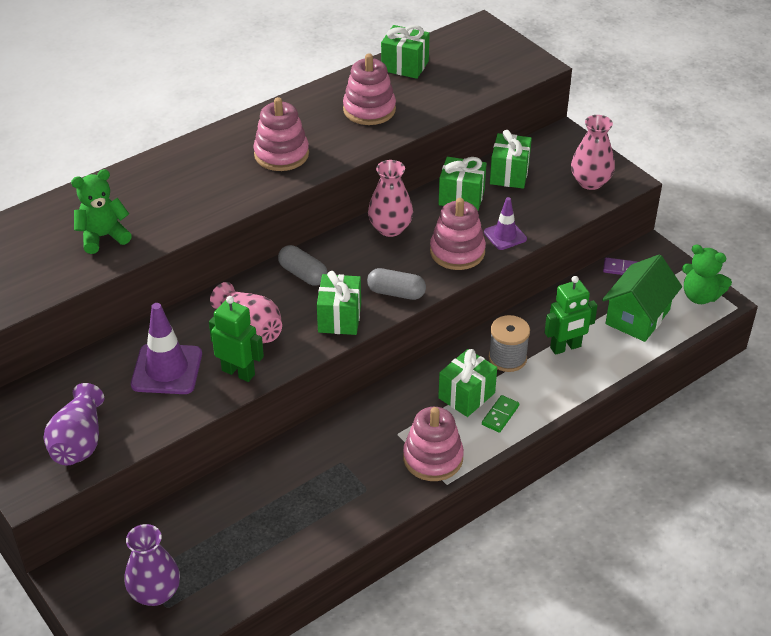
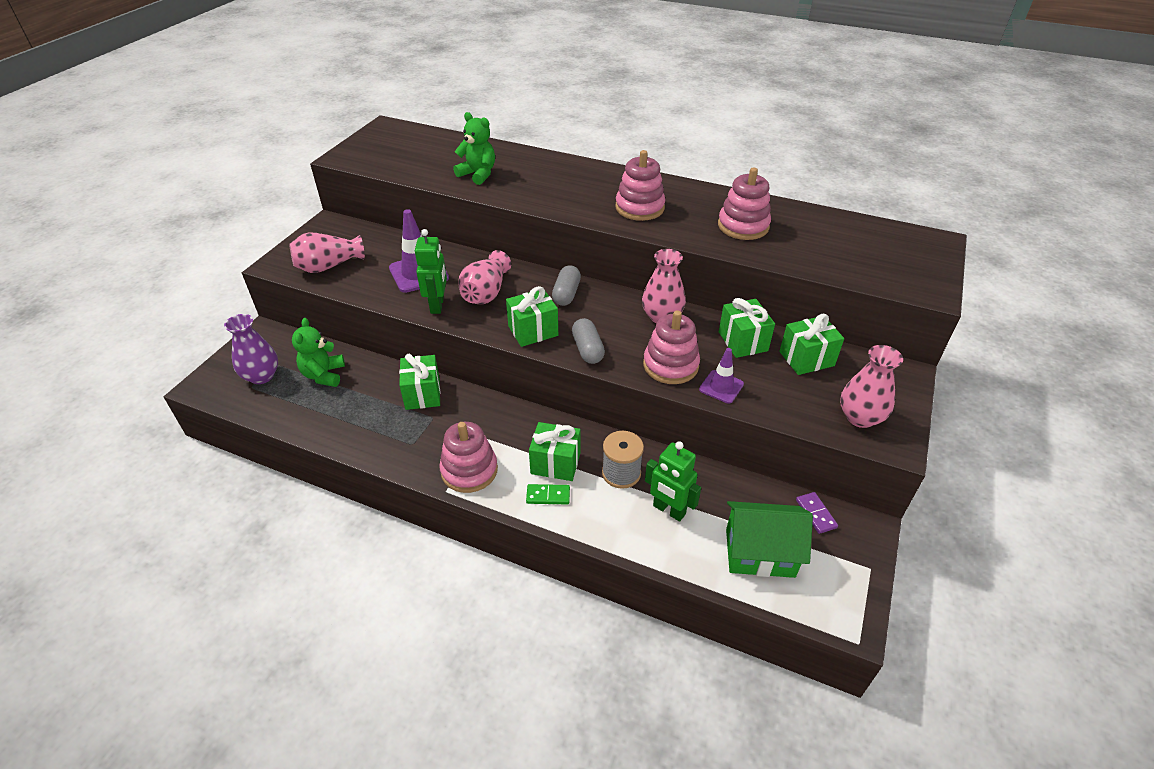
camera: 60 degrees right, 0 degrees up
purple vase [44,383,104,465] -> pink vase [289,232,365,273]
green gift [381,25,430,79] -> green gift moved to [399,354,440,410]
green teddy bear [682,244,732,304] -> green teddy bear moved to [292,318,345,387]

